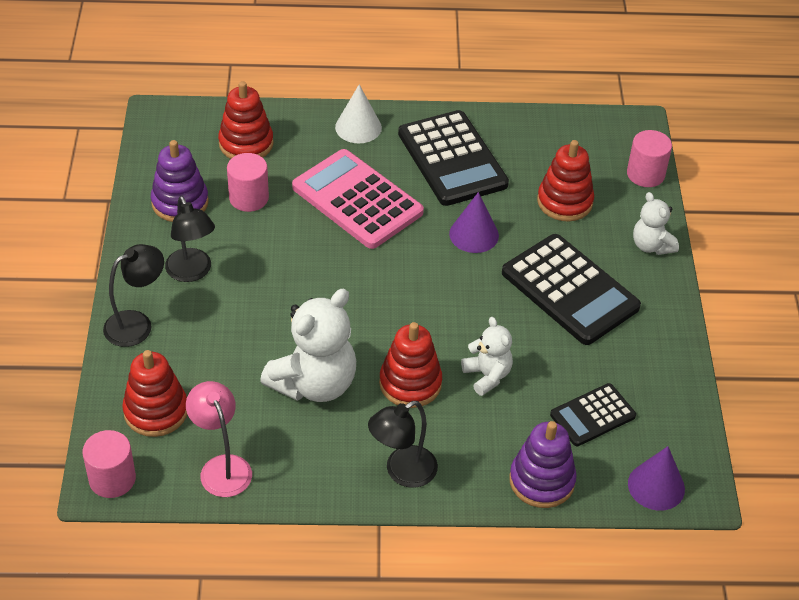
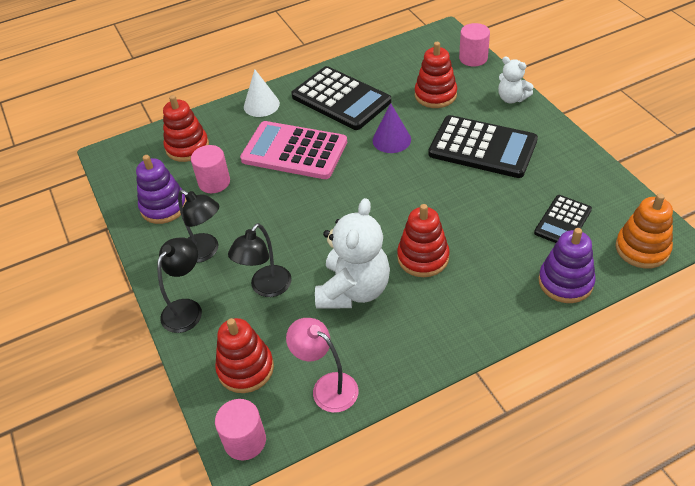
camera: 20 degrees left, 0 degrees up
black lamp [368,401,438,488] -> black lamp moved to [228,223,292,297]
white teddy bear [461,317,513,396] -> none
purple cone [628,446,685,511] -> orange stacking toy [615,193,673,269]

